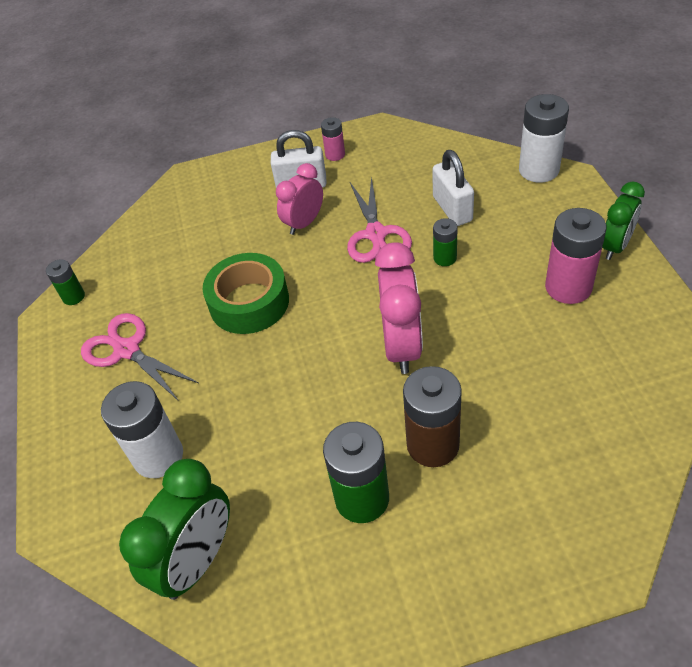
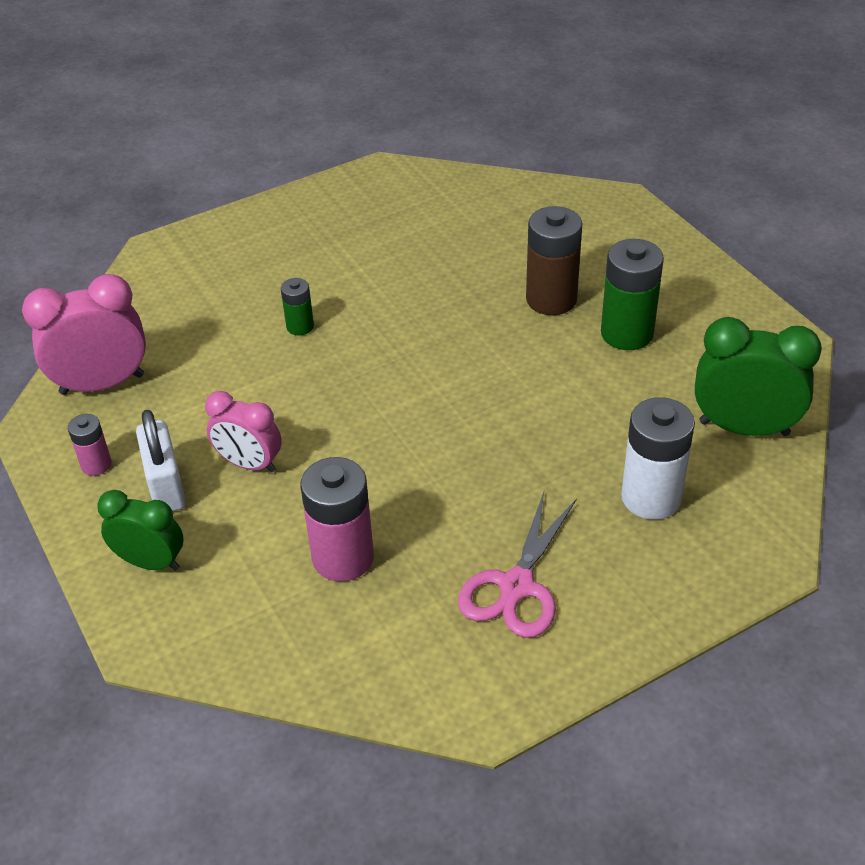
camera: 110 degrees left, 5 degrees down
green battery [46,259,85,305] -> none
green tape [202,253,289,334] -> none
pink scissors [347,176,412,263] -> none
pink clock [375,242,423,374] -> pink clock moved to [22,274,146,395]
white padlock [432,150,474,226] -> none
white battery [519,94,569,183] -> none
pink battery [545,208,607,304] -> pink battery moved to [300,457,374,582]
green clock [602,182,645,260] -> green clock moved to [97,490,184,571]

